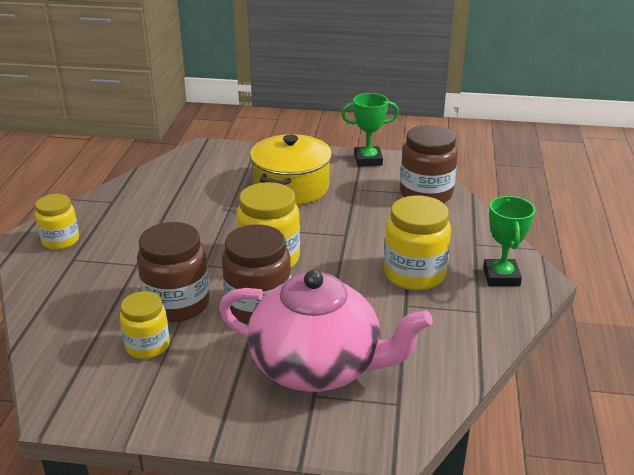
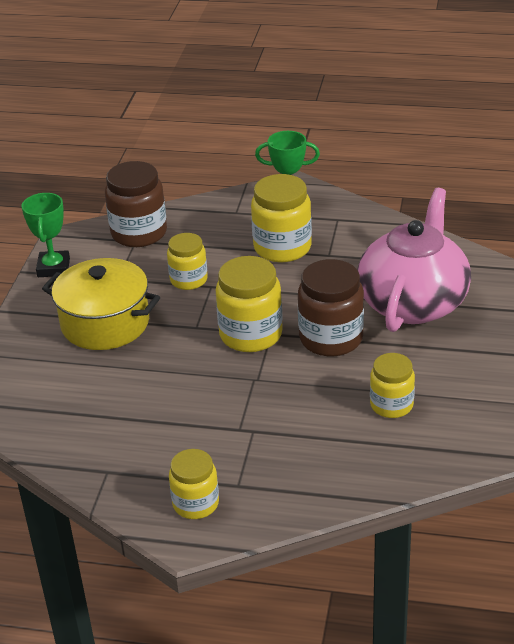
camera: 85 degrees left, 5 degrees up
brown jar [137,222,210,322] -> none
none -> yellow jar [167,233,208,290]

